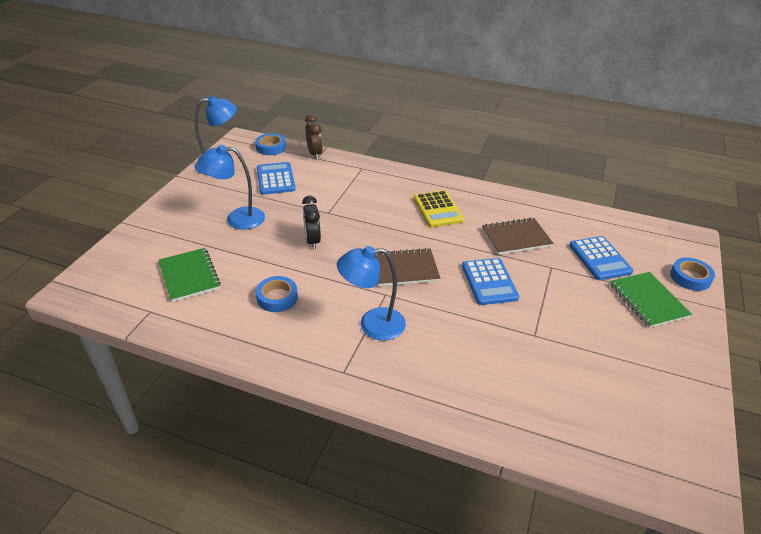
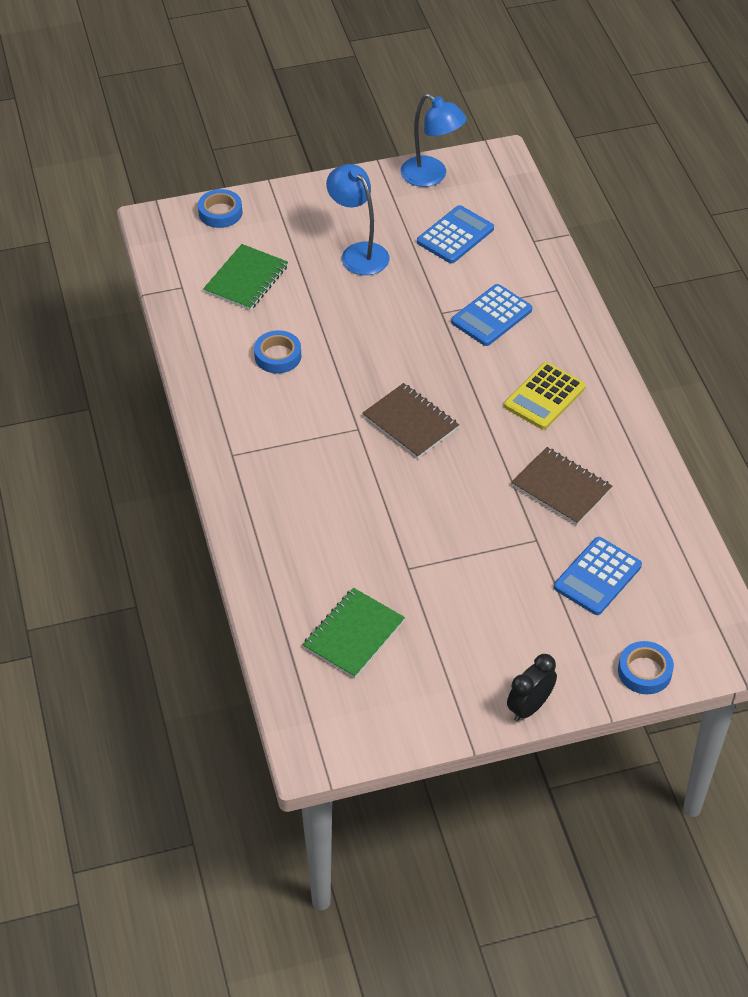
camera: 55 degrees right, 10 degrees up
blue tape [255,133,286,155] -> blue tape moved to [198,189,242,228]
black clock [302,196,321,250] -> black clock moved to [507,654,557,722]
brown clock [305,115,323,160] -> none
blue lamp [337,246,406,340] -> none
blue calculator [462,258,519,305] -> blue calculator moved to [451,284,532,346]
green notebook [610,272,692,328] -> green notebook moved to [303,588,405,678]

